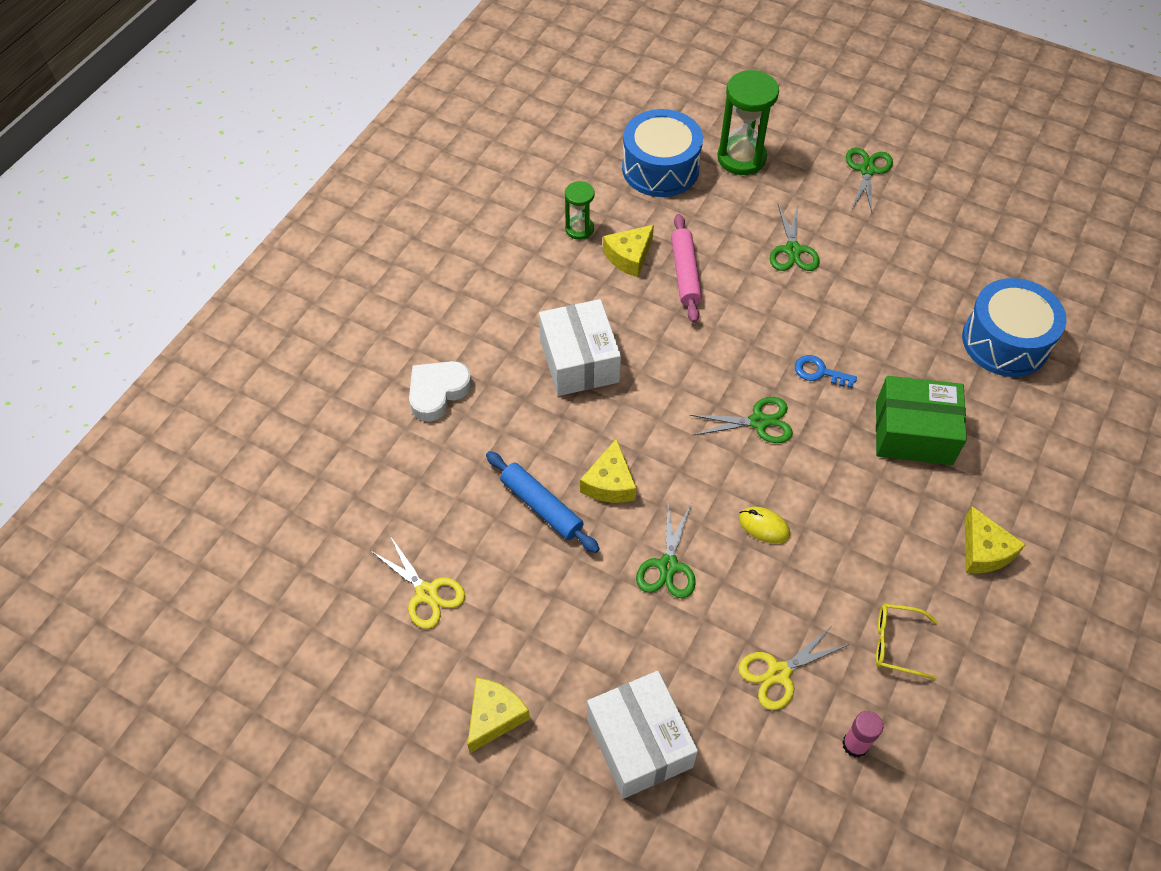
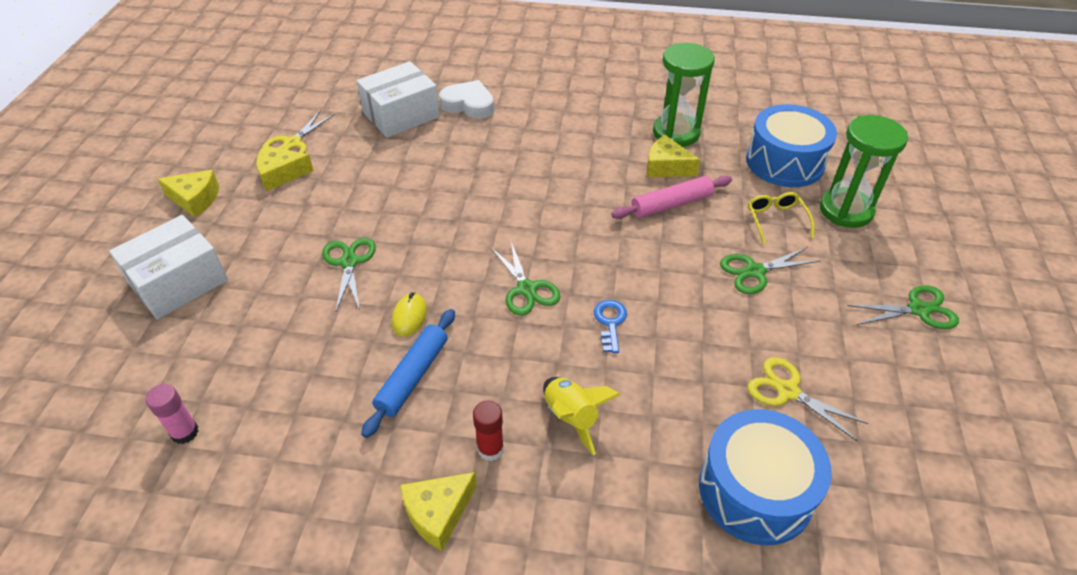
camera: 70 degrees right, 10 degrees down
blue rolling pin [486,451,600,553] -> blue rolling pin moved to [361,309,455,438]
white box [539,299,621,396] -> white box moved to [356,61,440,138]
green hourglass [565,181,594,240] -> green hourglass [653,43,715,147], size x1.78
yellow cheese [580,439,636,503] -> yellow cheese moved to [256,145,314,191]
green scissors [636,502,696,598] -> green scissors turned 90 degrees clockwise [322,238,376,312]
yellow scissors [738,625,850,710] -> yellow scissors moved to [748,357,869,442]
green box [876,376,967,465] -> yellow rocket [543,377,621,455]
yellow glasses [876,604,938,680] -> yellow glasses moved to [748,192,814,244]
none -> red glue stick [473,400,504,461]

